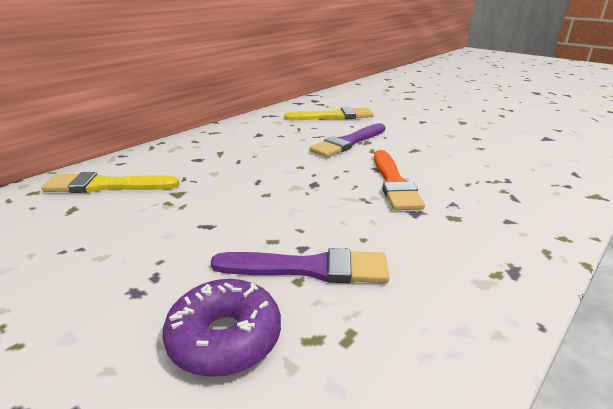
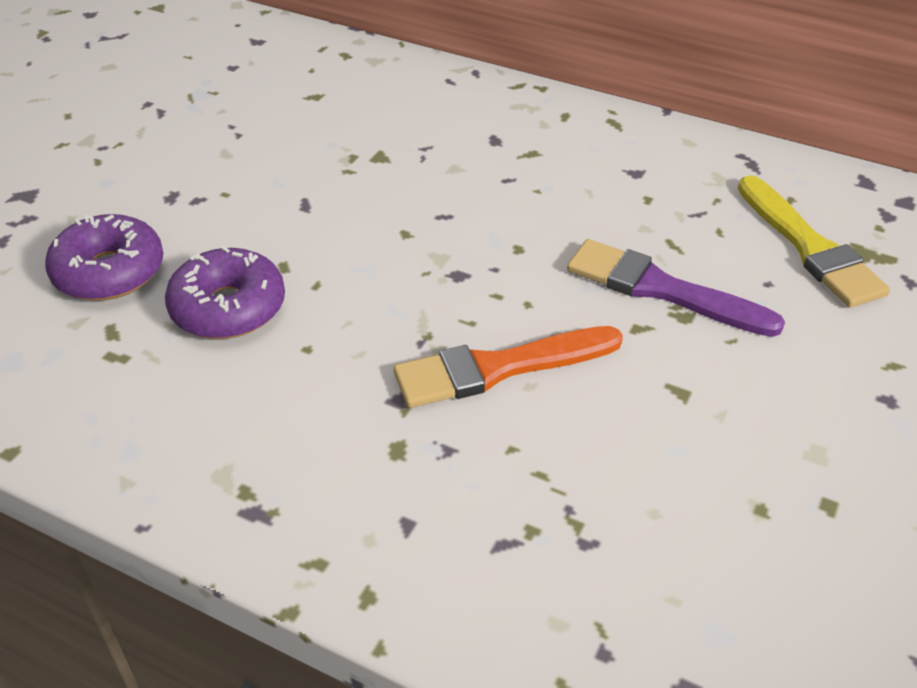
camera: 75 degrees right, 15 degrees up
yellow brush [42,172,179,193] -> none
purple brush [210,248,389,283] -> purple donut [165,246,285,339]

